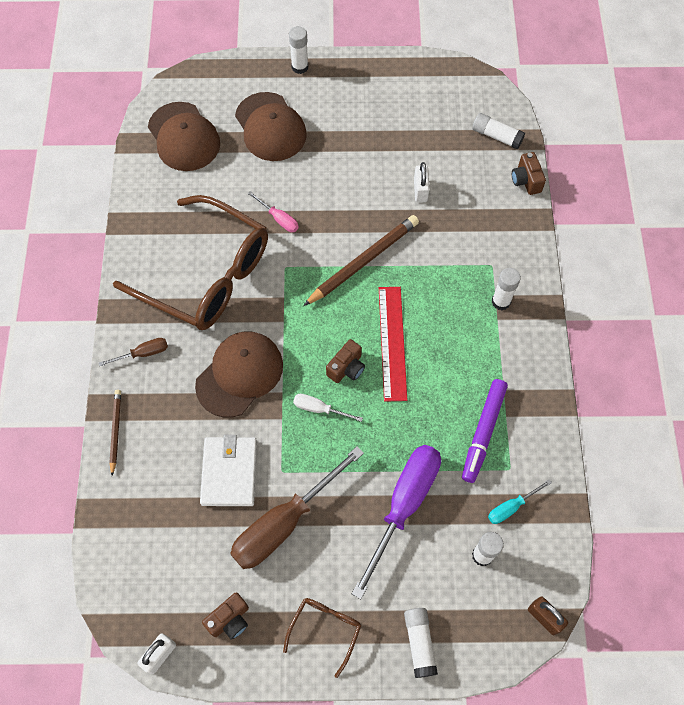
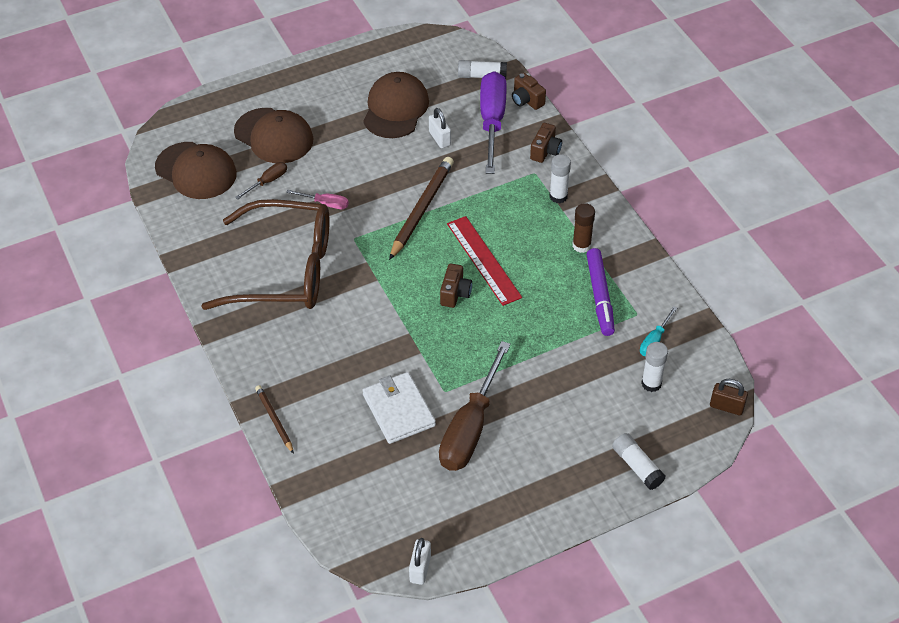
camera: 25 degrees left, 15 degrees down
brown screwdriver [99,338,168,366] -> brown screwdriver moved to [235,162,287,199]
brown cap [195,331,283,417] -> brown cap moved to [363,72,429,138]
brown camera [202,592,249,640] -> brown camera moved to [530,123,562,163]
brown glasses [283,598,361,678] -> none
white glue stick [289,26,308,74] -> none
white screwdriver [293,394,363,422] -> none
purple screwdriver [352,445,441,599] -> purple screwdriver moved to [480,71,507,174]
none -> brown glue stick [573,203,595,253]

